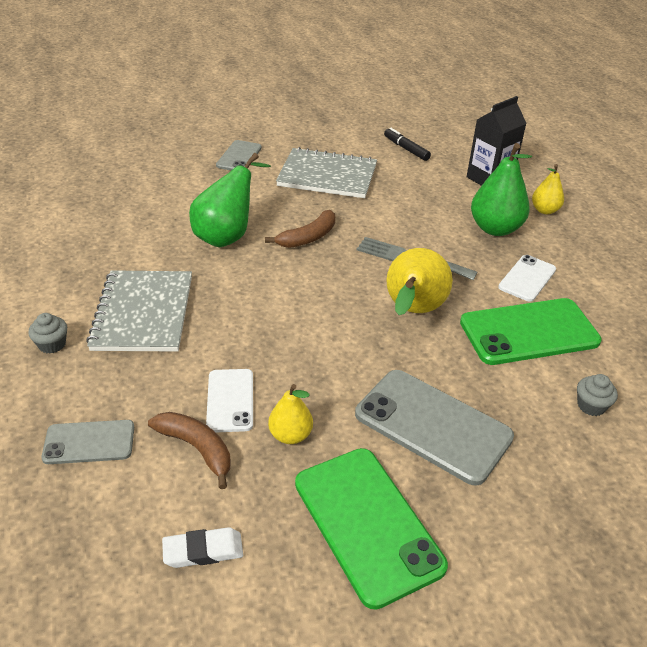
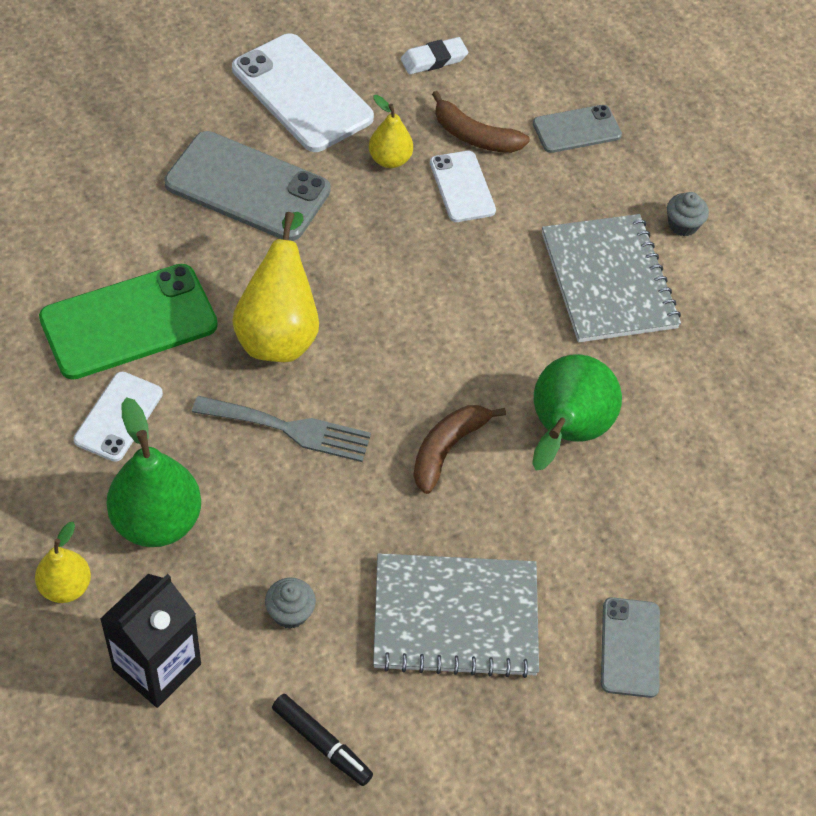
camera: 165 degrees right, 15 degrees up
green phone [295,448,448,609] -> white phone [232,33,374,152]
grey cupcake [577,374,618,416] -> grey cupcake moved to [265,578,316,629]

